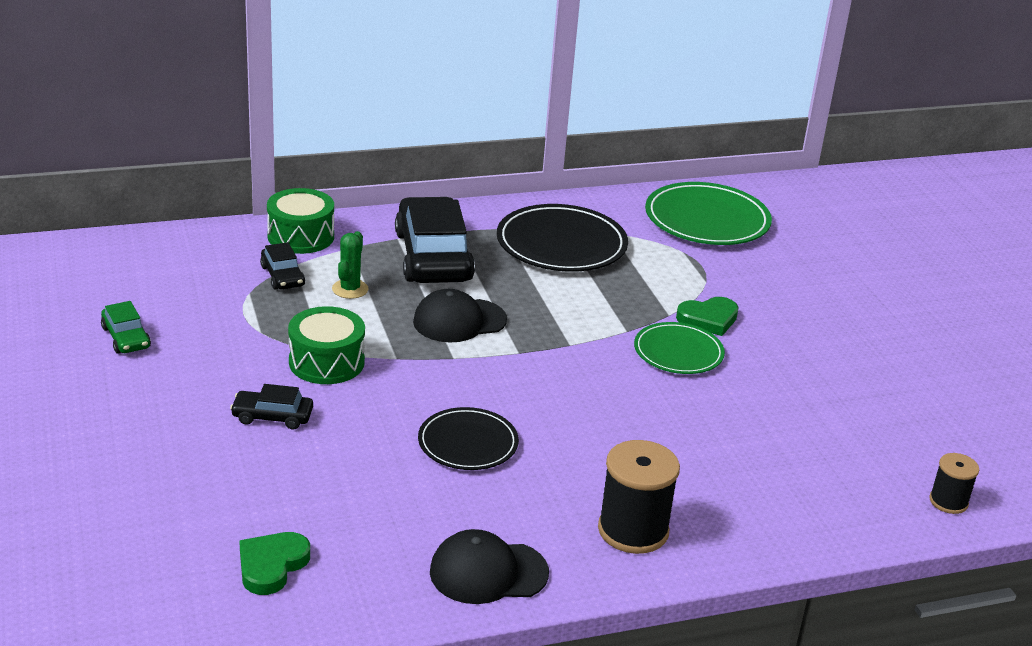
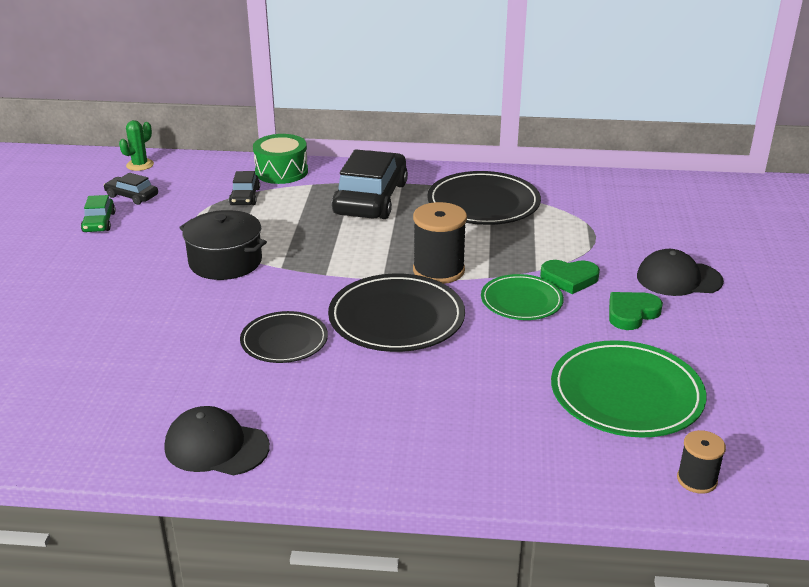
camera: 25 degrees right, 0 degrees up
black car [230,384,313,430] -> black car moved to [104,173,158,205]
green heart [239,532,310,595] -> green heart moved to [609,292,663,330]
green drum [288,306,365,384] -> black pot [179,210,267,280]
green cactus [332,231,369,299] -> green cactus moved to [119,120,154,171]
black cap [413,289,507,343] -> black cap moved to [637,249,724,296]
black spool [598,440,680,554] -> black spool moved to [413,202,467,284]
green plate [645,182,772,245] -> green plate moved to [551,340,706,438]
none -> black plate [328,274,465,352]

